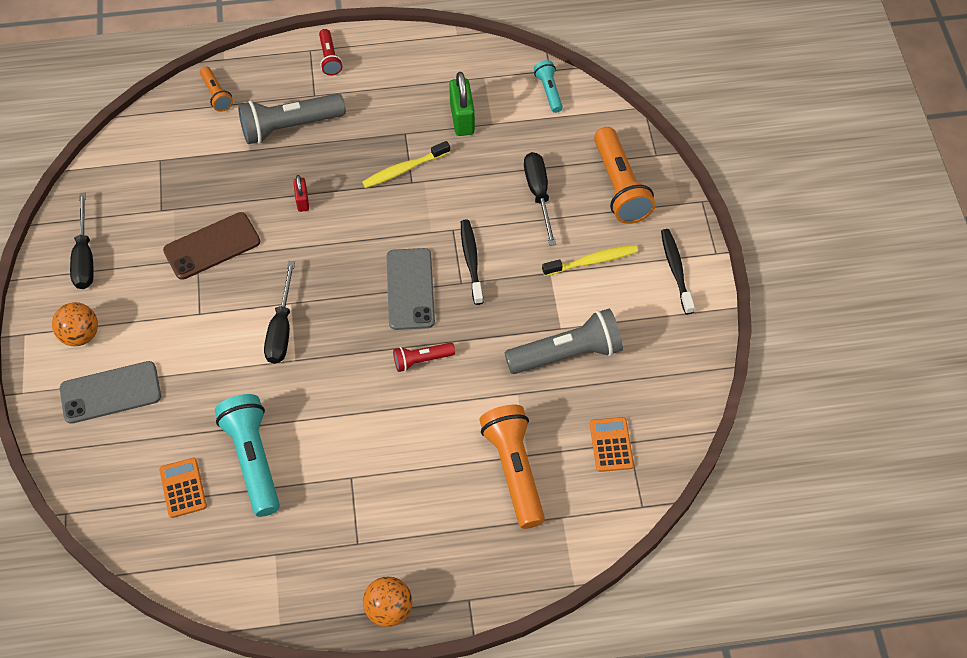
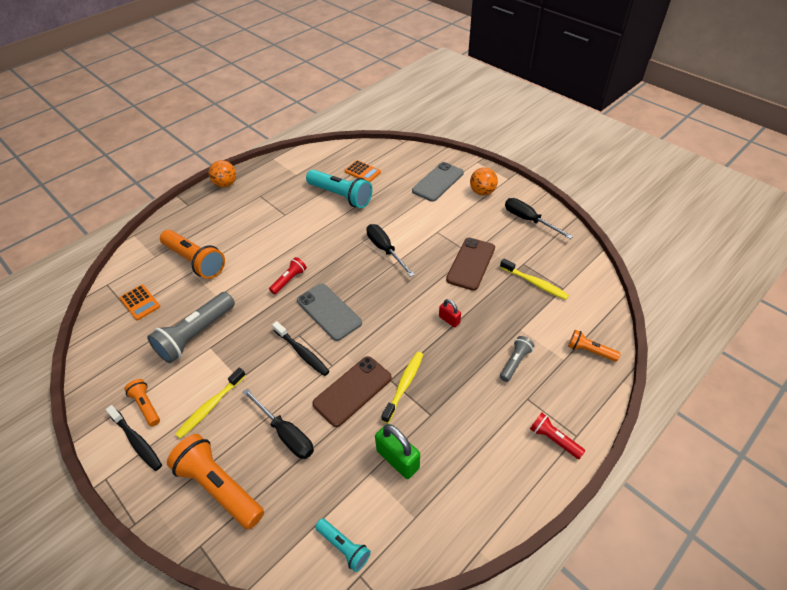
camera: 145 degrees right, 10 degrees down
grey flashlight [238,93,346,144] -> grey flashlight [500,336,534,382], size x0.53
none -> orange flashlight [125,379,160,426]
none -> brown phone [312,356,392,427]
none -> yellow toothbrush [500,259,569,300]

